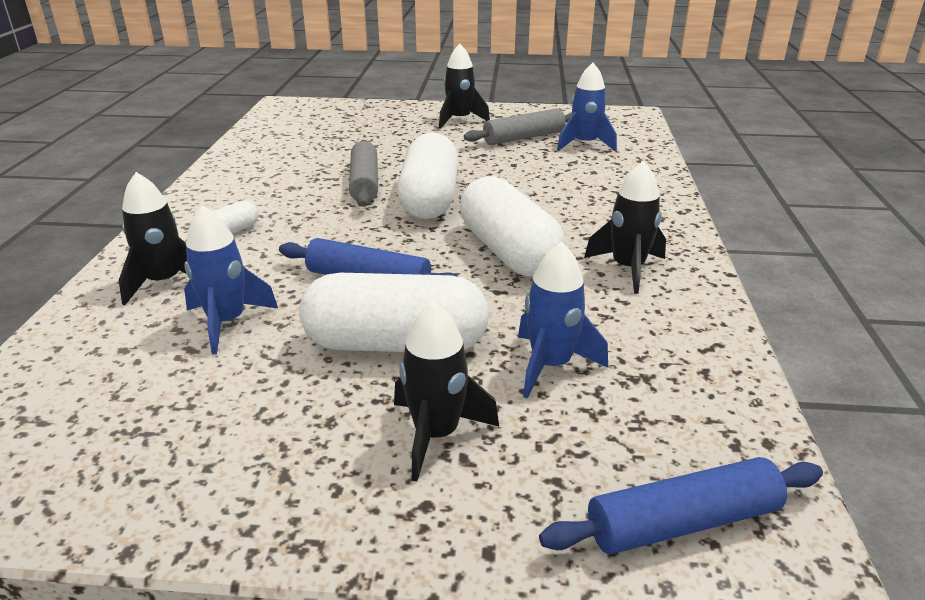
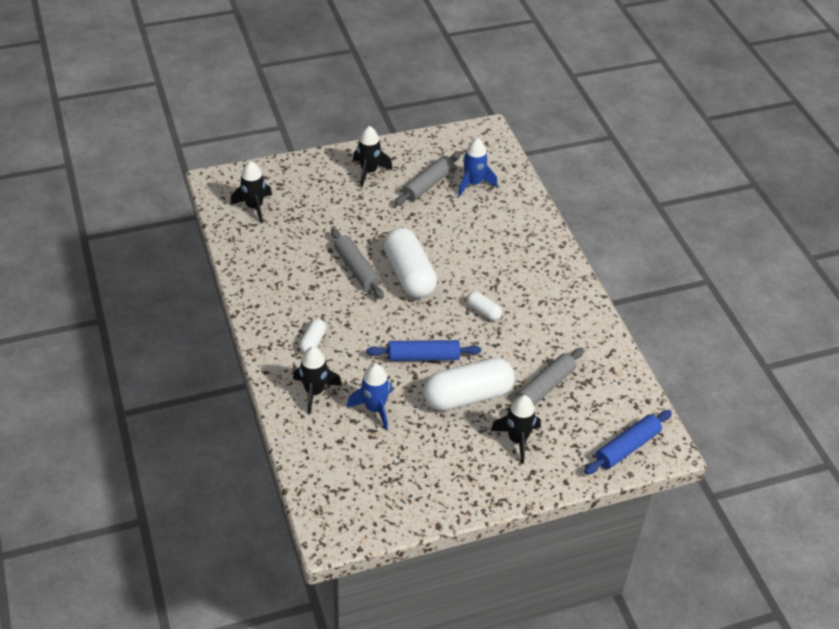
camera: 25 degrees left, 15 degrees up
white capsule [460,176,566,277] -> white capsule [466,291,502,321], size x0.47
blue rocket [518,242,608,399] -> grey rolling pin [508,348,584,411]
black rocket [584,161,666,294] -> black rocket moved to [230,161,272,223]

